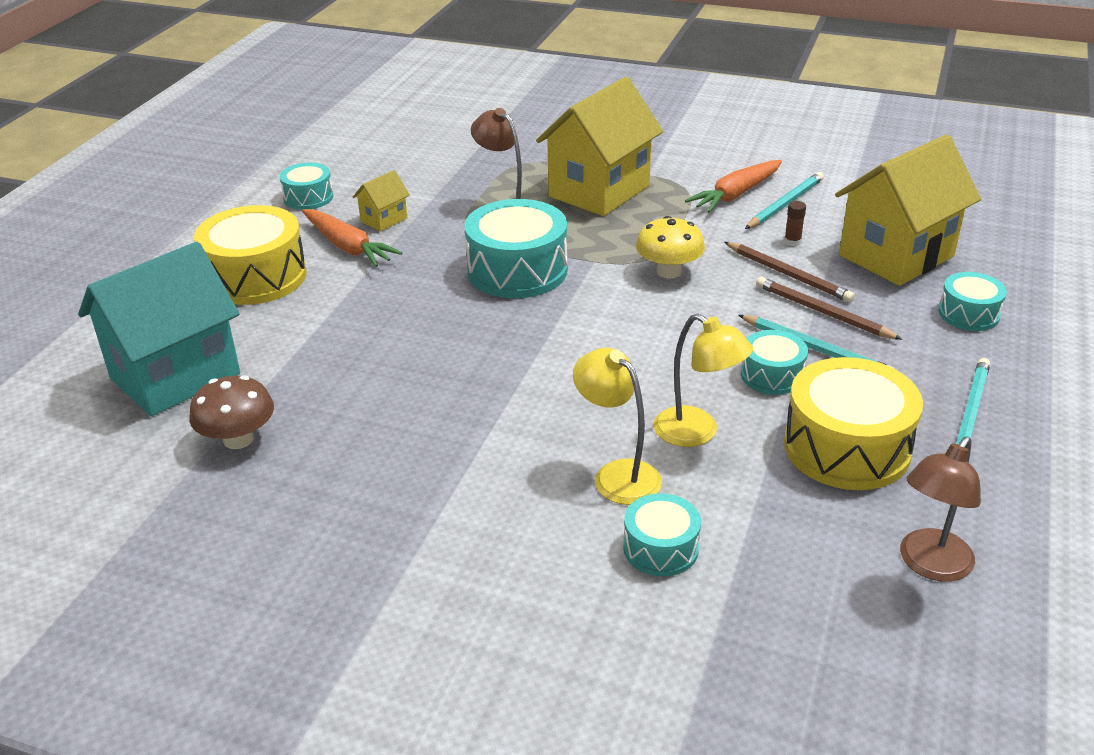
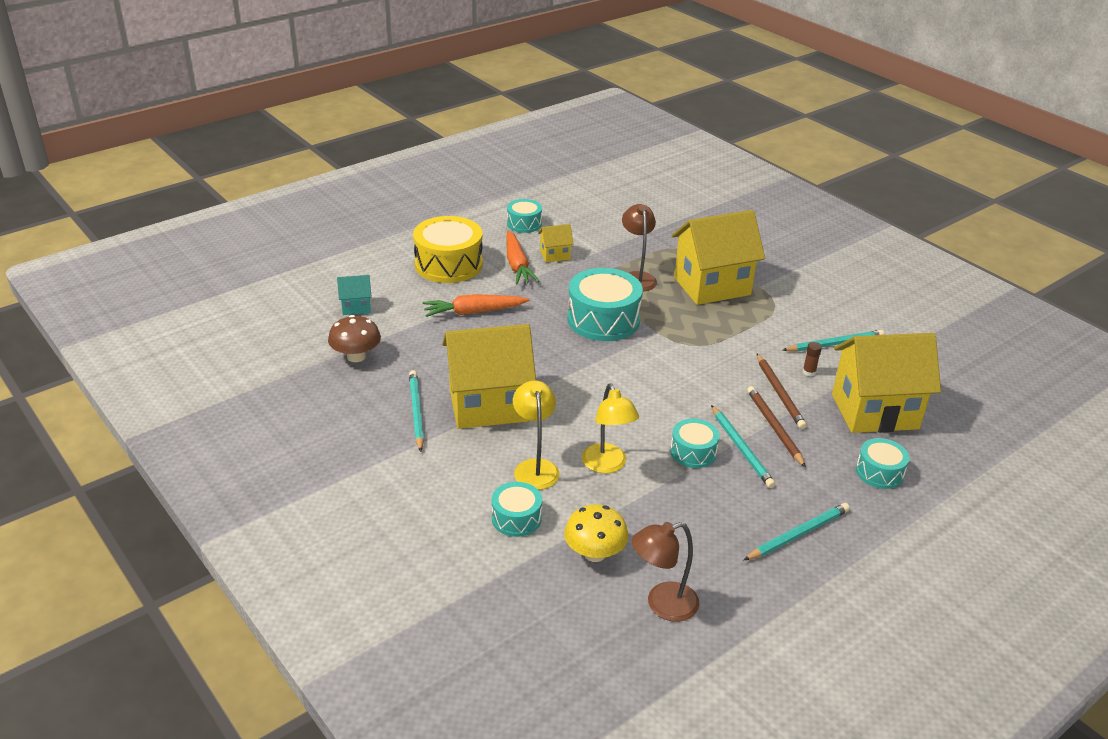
camera: 30 degrees right, 0 degrees up
turquoise house [78,242,240,416] -> turquoise house [337,275,372,315], size x0.44
yellow mushroom [636,216,705,279] -> yellow mushroom moved to [564,505,629,562]
orange carrot [685,160,782,213] -> orange carrot moved to [423,294,530,317]
yellow drum [784,357,923,490] -> none
none -> turquoise pencil [409,370,424,452]
none -> yellow house [442,324,536,429]

